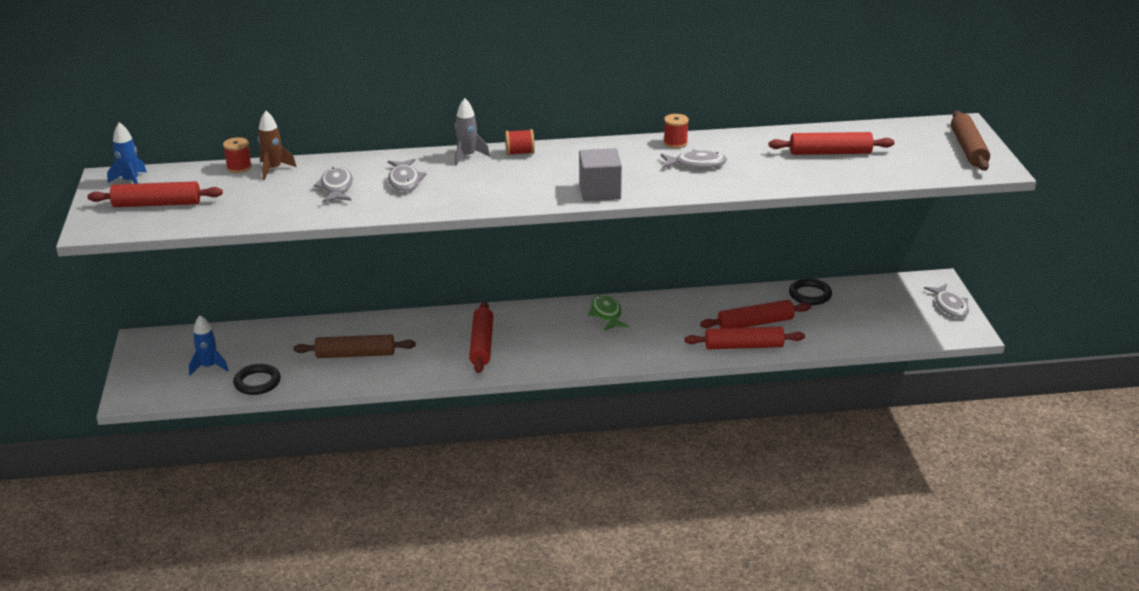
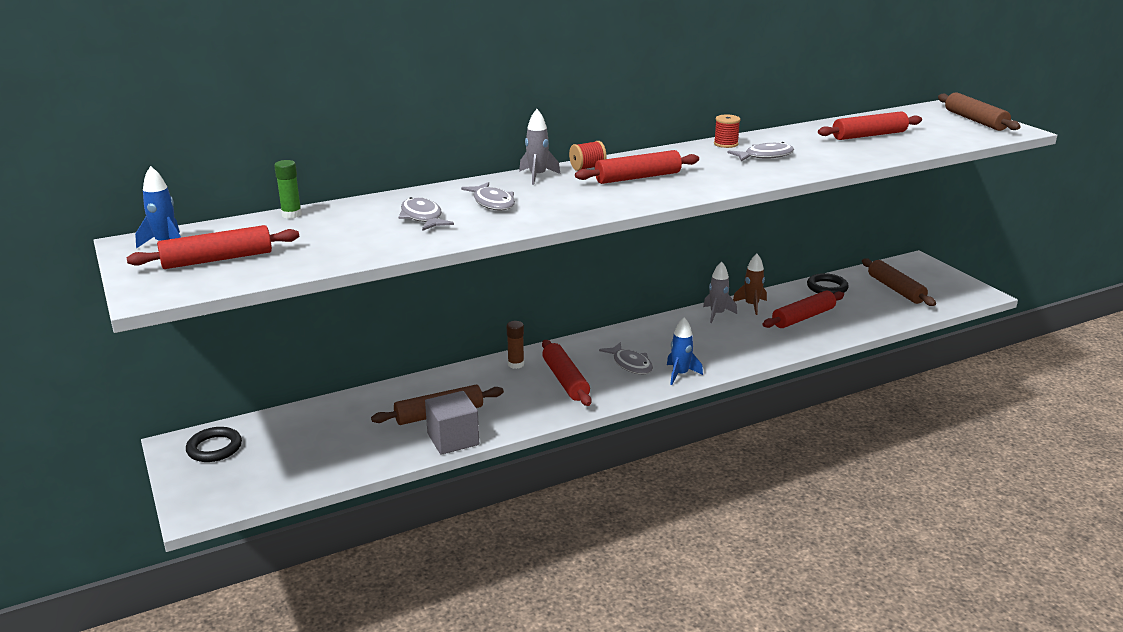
camera: 20 degrees left, 5 degrees down
blue rocket [189,315,229,376] -> blue rocket moved to [667,317,703,385]
red spool [223,137,252,173] -> green glue stick [274,160,302,219]
black ring [233,364,281,395] -> black ring moved to [186,427,242,462]
brown rocket [258,111,296,180] -> brown rocket moved to [733,254,767,315]
grey cube [579,148,622,201] -> grey cube moved to [425,391,479,455]
green fish [588,295,629,331] -> none
red rolling pin [684,327,805,349] -> red rolling pin moved to [575,150,699,184]
grey fish [924,284,969,318] -> grey fish moved to [599,342,653,374]
none -> brown glue stick [507,321,524,369]
none -> grey rocket [703,261,737,323]
none -> brown rolling pin [862,258,936,306]

